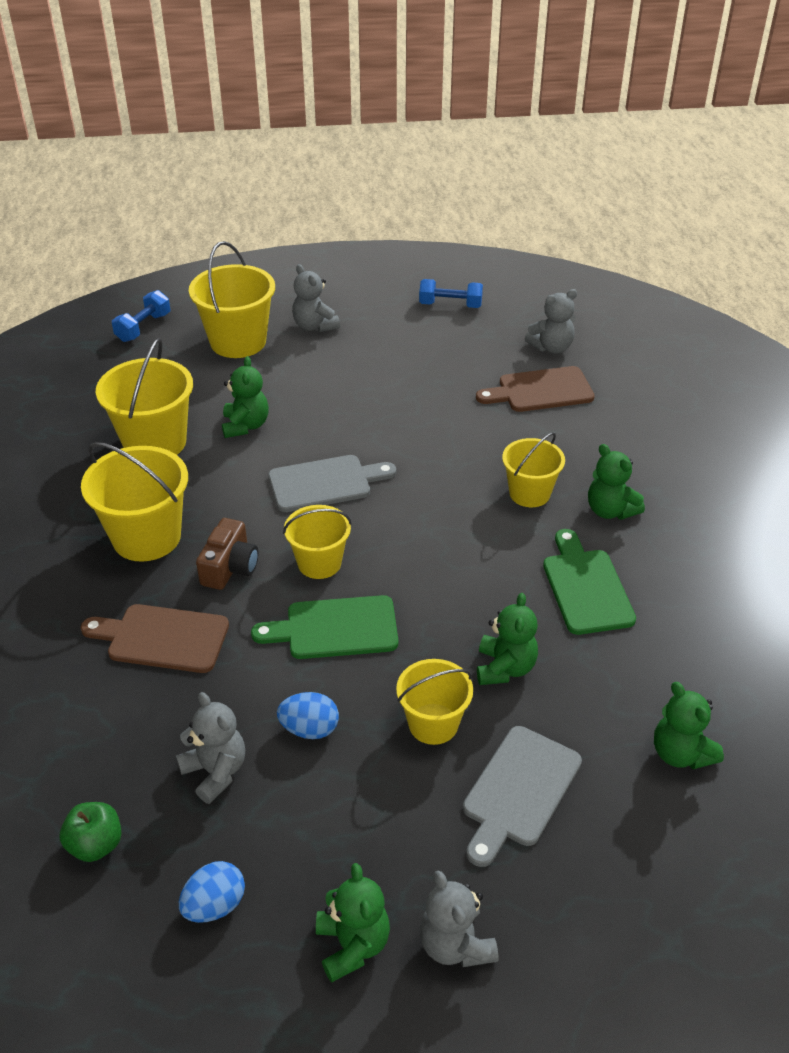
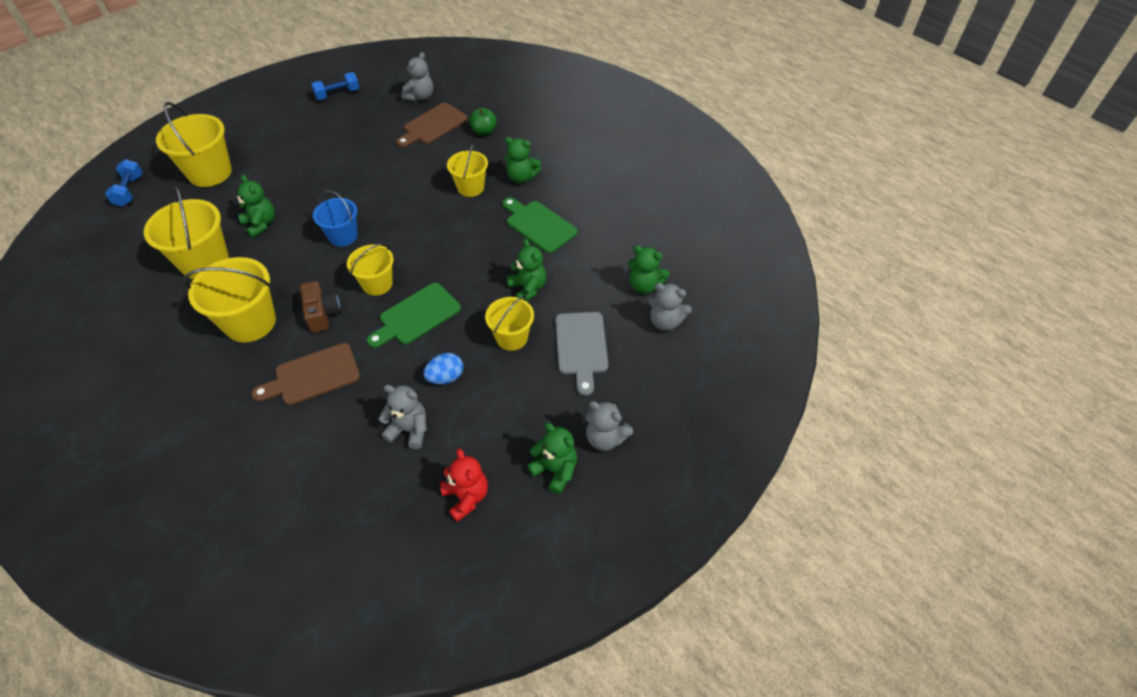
camera: 35 degrees left, 10 degrees up
green apple [60,802,122,862] -> green apple moved to [470,108,497,135]
blue egg [179,861,245,923] -> red teddy bear [440,448,488,522]
grey cutting board [268,455,396,512] -> blue bucket [313,190,358,246]
grey teddy bear [292,264,340,332] -> grey teddy bear moved to [648,283,692,331]

